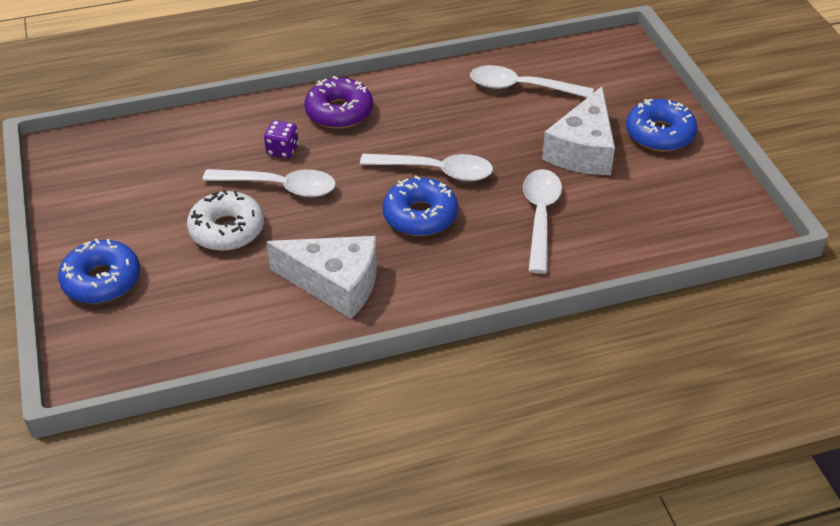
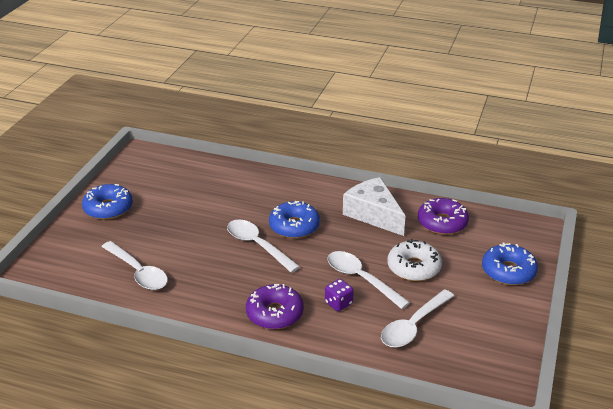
camera: 145 degrees left, 10 degrees down
white spoon [523,169,562,274] -> white spoon moved to [381,289,454,347]
white cheese [542,86,615,175] -> none
none -> purple donut [418,198,469,235]

